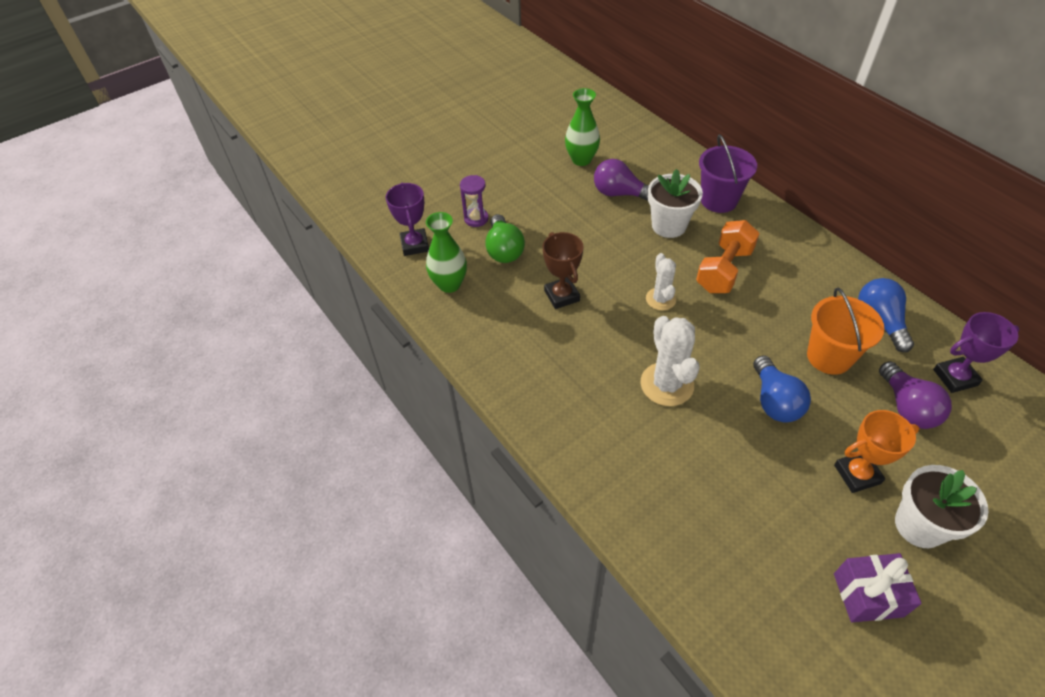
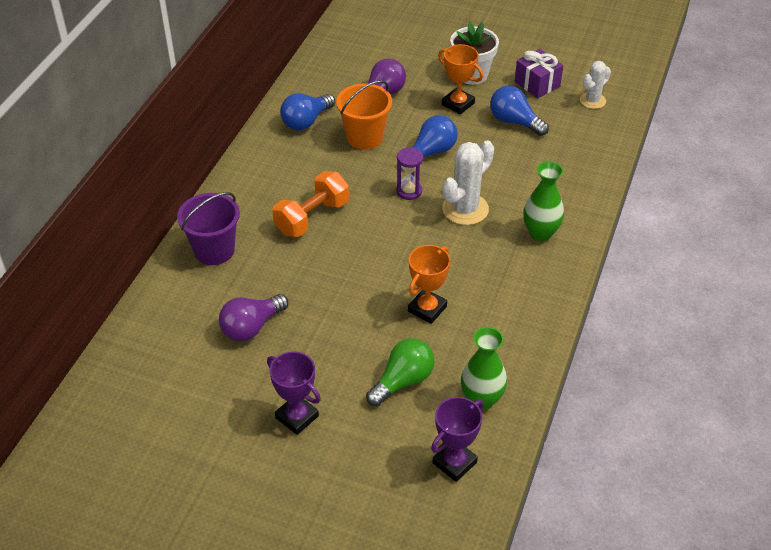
camera: 125 degrees left, 5 degrees down
purple hourglass [460,175,489,227] -> purple hourglass moved to [397,147,423,200]
brown trophy [543,232,584,309] -> orange trophy [408,245,450,324]
green vase [565,88,600,166] -> green vase moved to [523,161,564,241]
purple light bulb [594,159,649,200] -> purple light bulb turned 60 degrees clockwise [219,294,288,341]
white cactus [646,253,676,311] -> white cactus moved to [580,61,611,109]
white flower pot [648,169,703,238] -> none
orange dumbbell [696,220,760,293] -> orange dumbbell turned 45 degrees counterclockwise [272,171,349,237]
purple trophy [933,312,1019,393] -> purple trophy moved to [267,351,321,435]
none -> blue light bulb [490,86,549,136]

